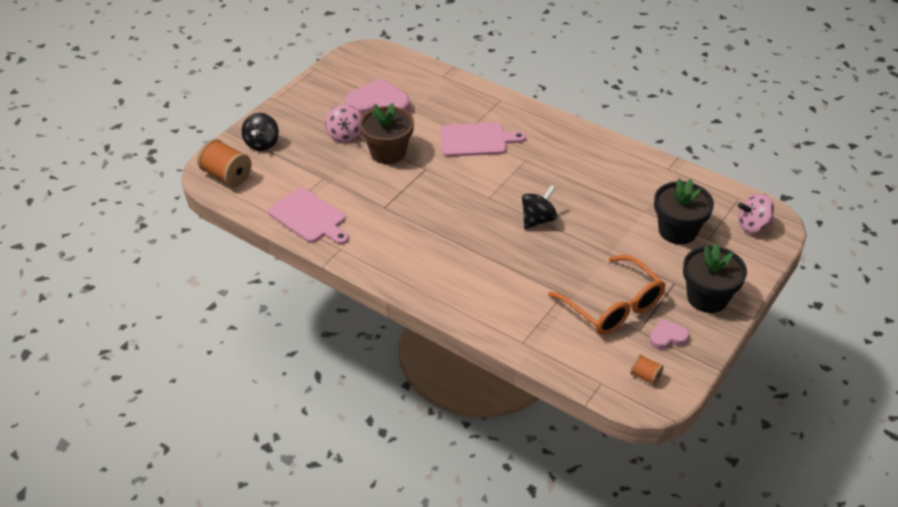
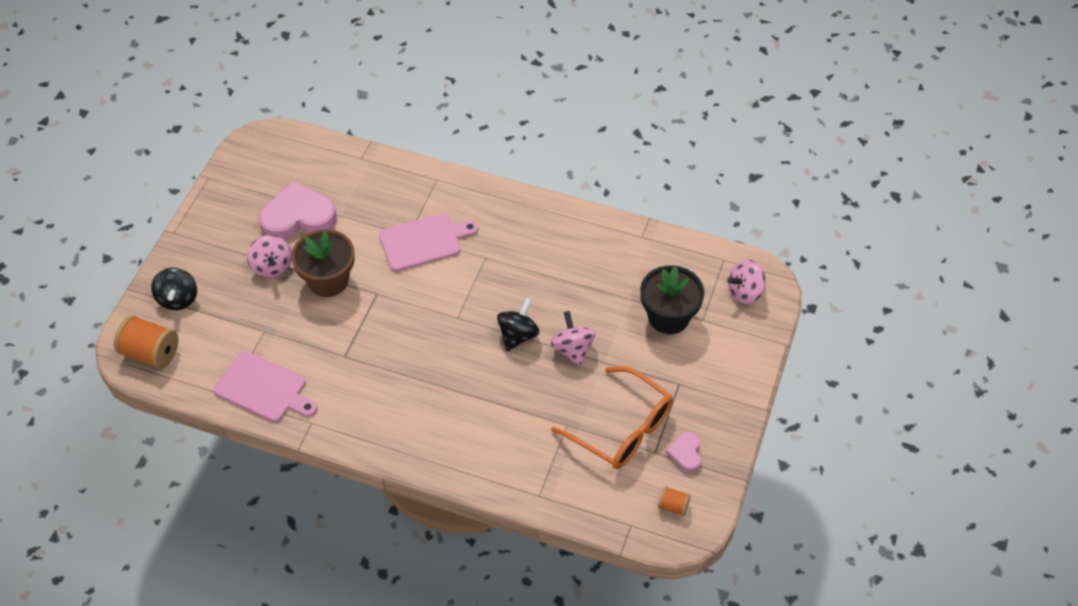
camera: 15 degrees left, 10 degrees up
pink heart [649,319,689,350] -> pink heart turned 60 degrees counterclockwise [666,432,701,473]
black flower pot [683,243,747,313] -> none
none -> pink spinning top [551,311,596,367]

